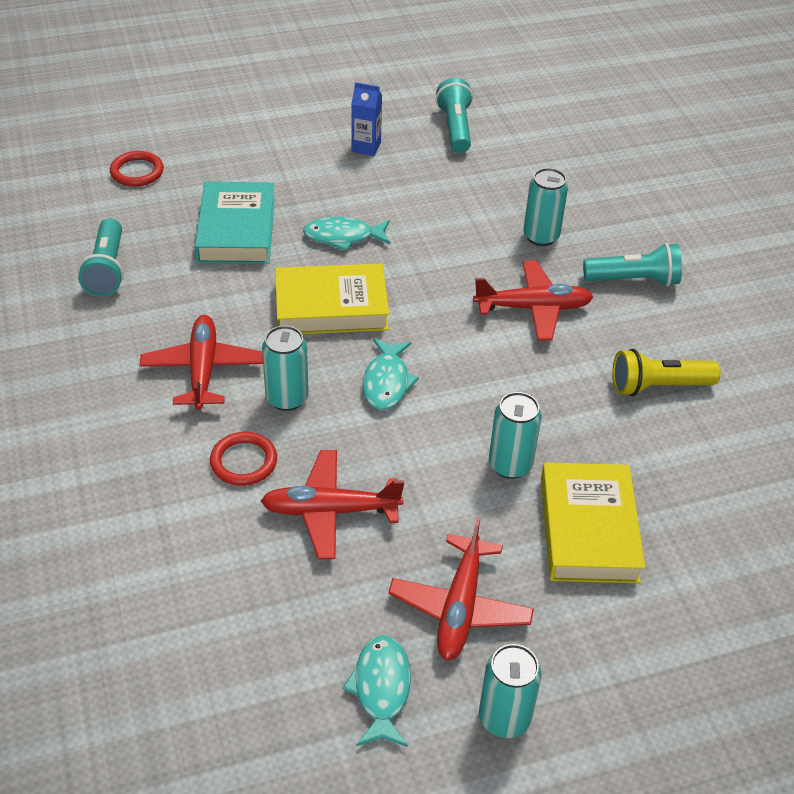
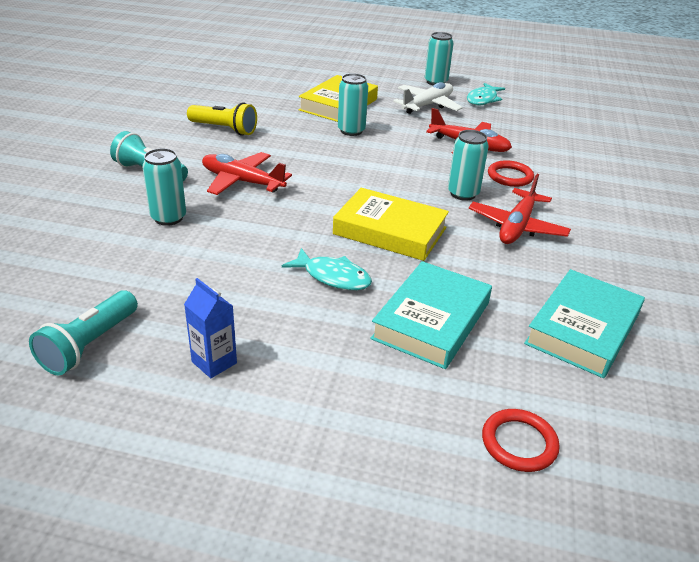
camera: 150 degrees left, 10 degrees down
turquoise flashlight [78,218,124,296] -> turquoise book [524,269,645,378]
turquoise fish [362,338,419,410] -> none
red plane [388,517,534,661] -> white plane [393,82,463,114]

